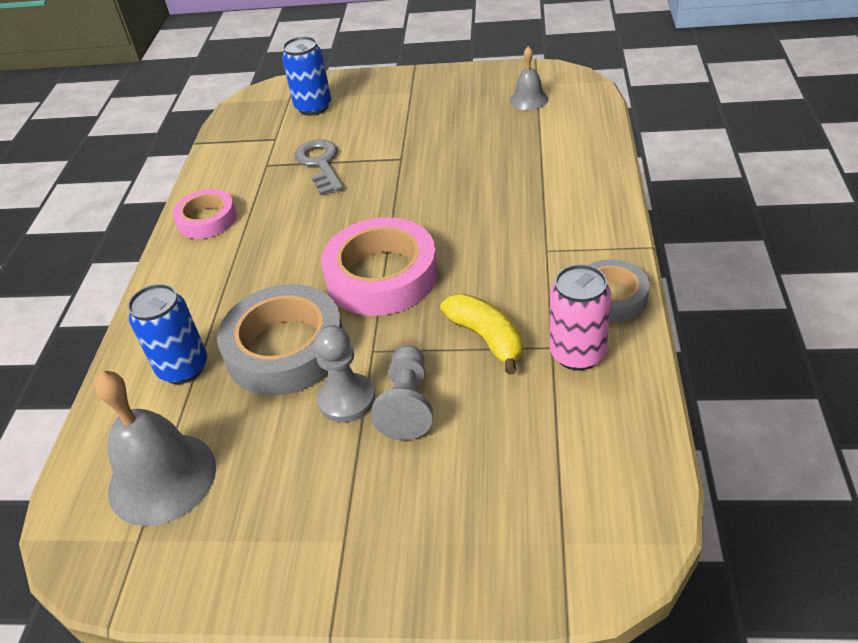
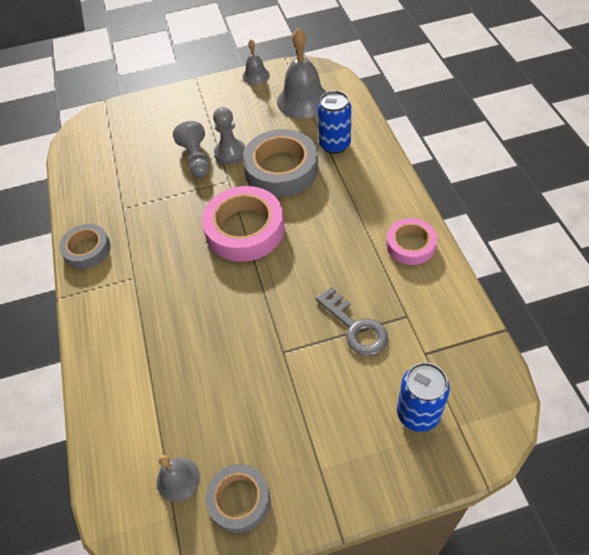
camera: 160 degrees right, 10 degrees up
yellow banana [440,294,523,374] -> none
pink can [550,264,611,371] -> none
none -> grey tape [206,464,270,533]
none -> grey bell [242,39,270,85]

